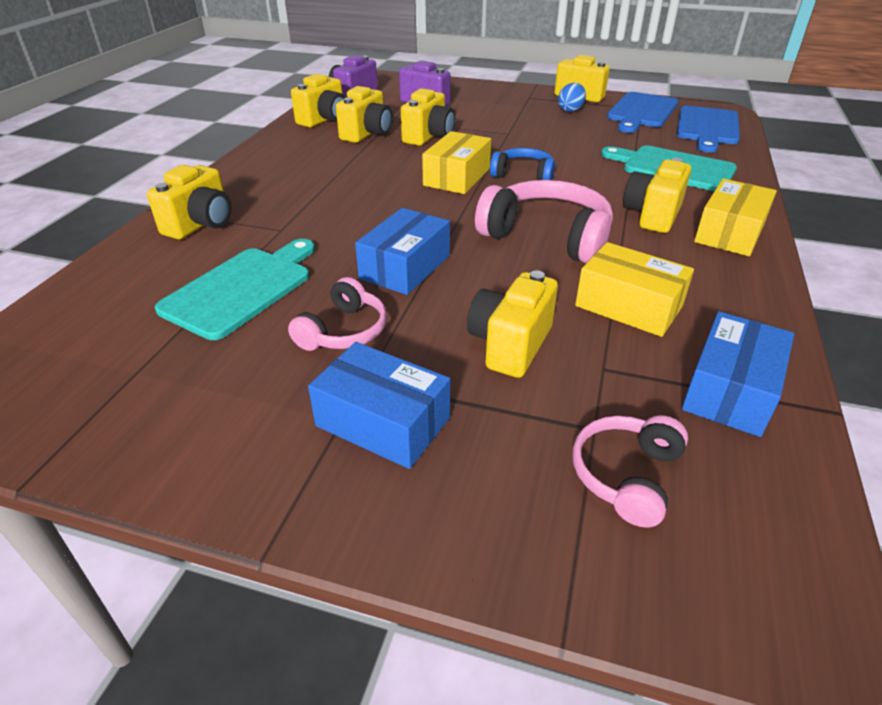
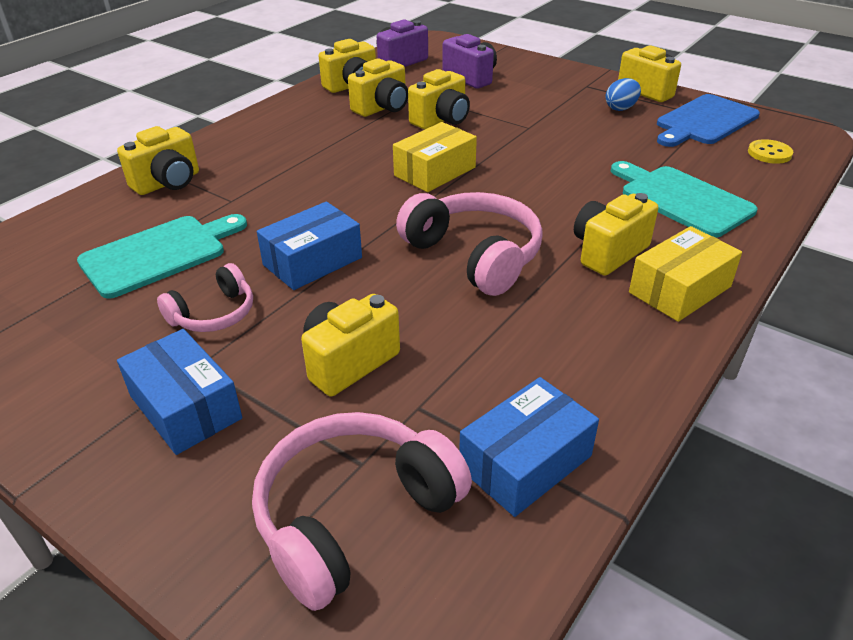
camera: 20 degrees right, 0 degrees up
blue headphones [490,148,555,180] -> none
pink headphones [572,415,688,528] -> pink headphones [252,412,472,611], size x1.72
yellow box [575,242,694,337] -> none
blue cutting board [677,106,740,153] -> yellow button [748,139,793,164]

